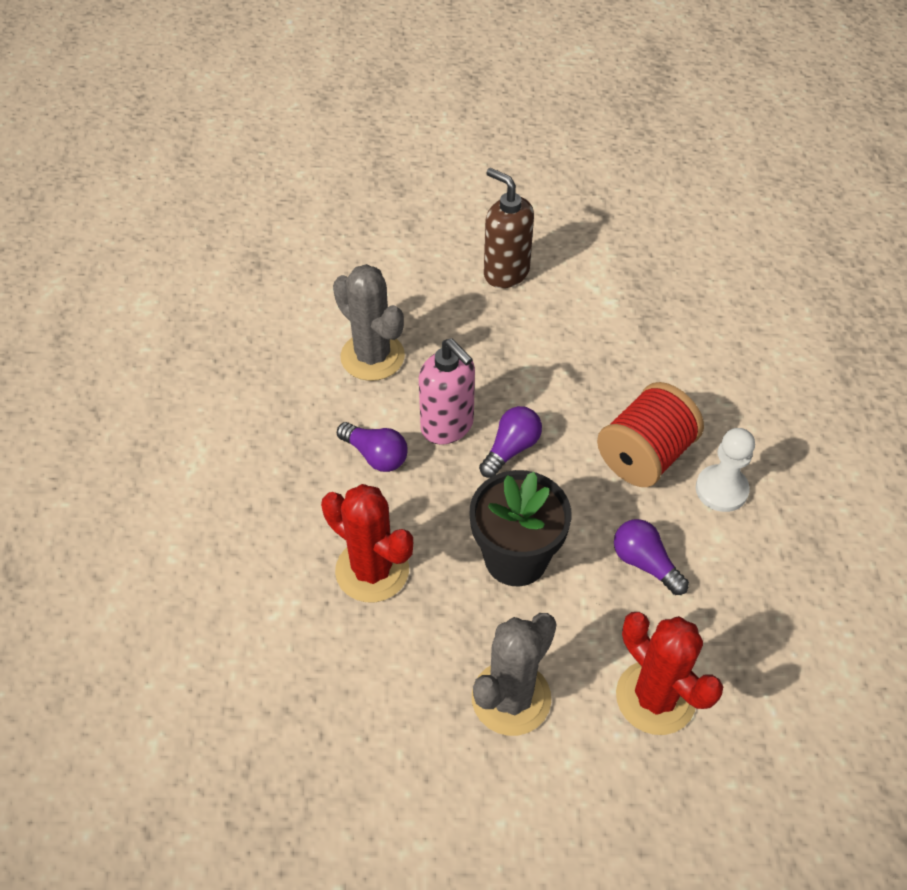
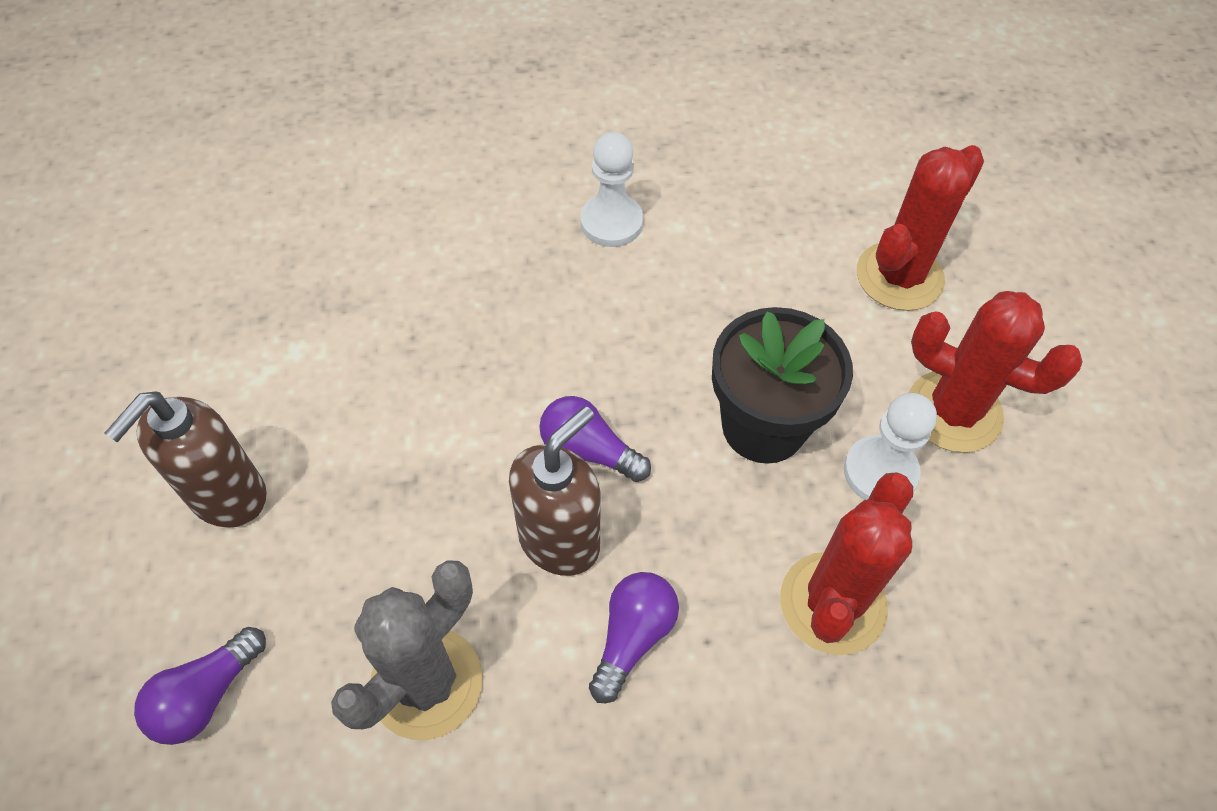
camera: 100 degrees left, 5 degrees up
pink soap dispenser [419,338,475,445] -> brown soap dispenser [509,406,601,576]
grey cactus [472,613,557,736] -> red cactus [909,291,1082,453]
red spool [597,382,704,487] -> none
purple light bulb [614,519,689,595] -> purple light bulb moved to [134,627,266,745]
none -> white pawn [844,393,937,500]

